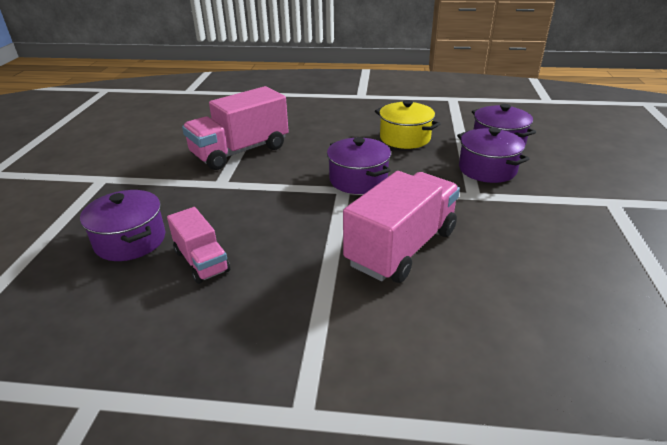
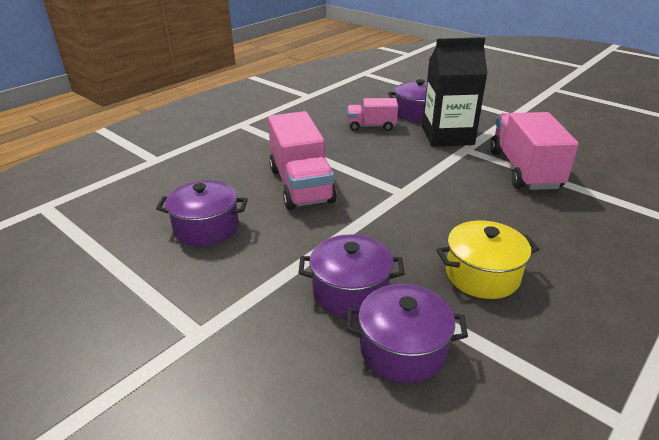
camera: 125 degrees right, 0 degrees up
purple pot [327,137,391,194] -> purple pot moved to [156,180,248,246]
none -> black carton [422,37,488,147]

